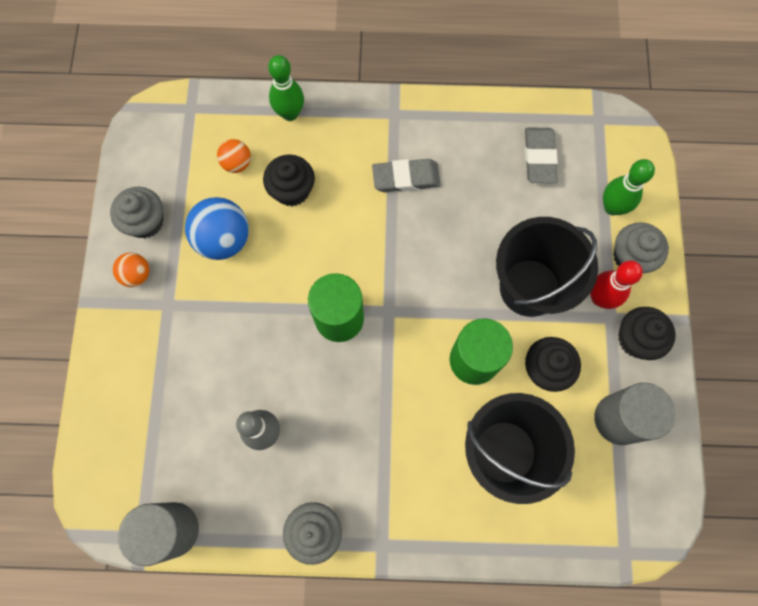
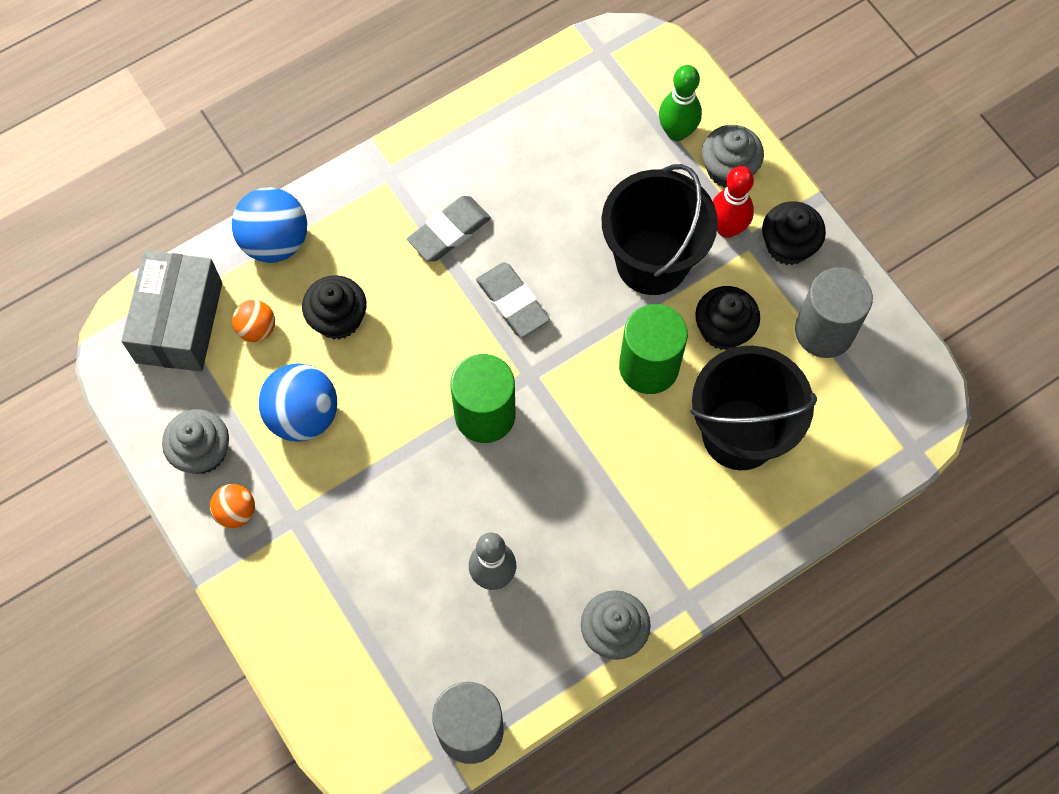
camera: 35 degrees left, 5 degrees down
green bowling pin [268,55,304,121] -> blue ball [232,187,307,263]
grey eraser [525,128,558,183] -> grey eraser moved to [476,262,550,337]
none -> grey box [121,250,222,372]

